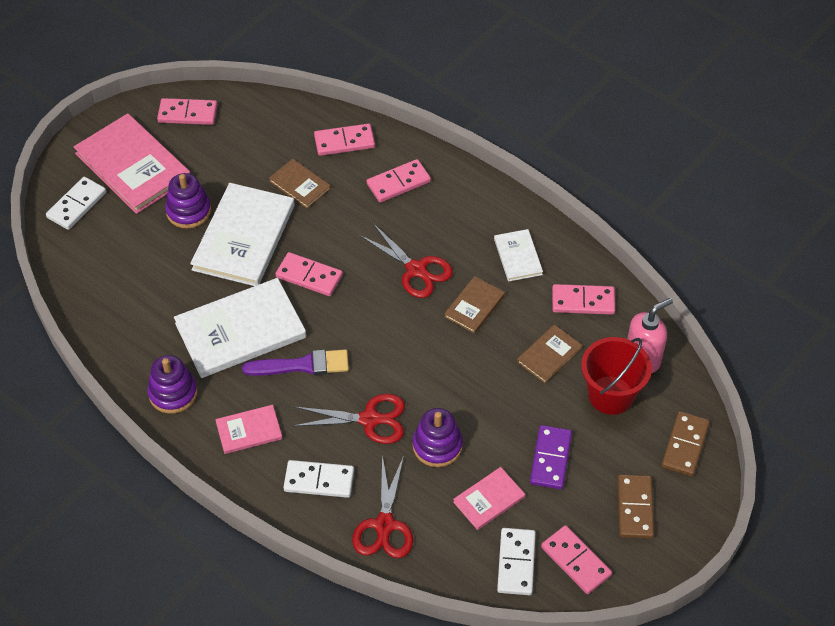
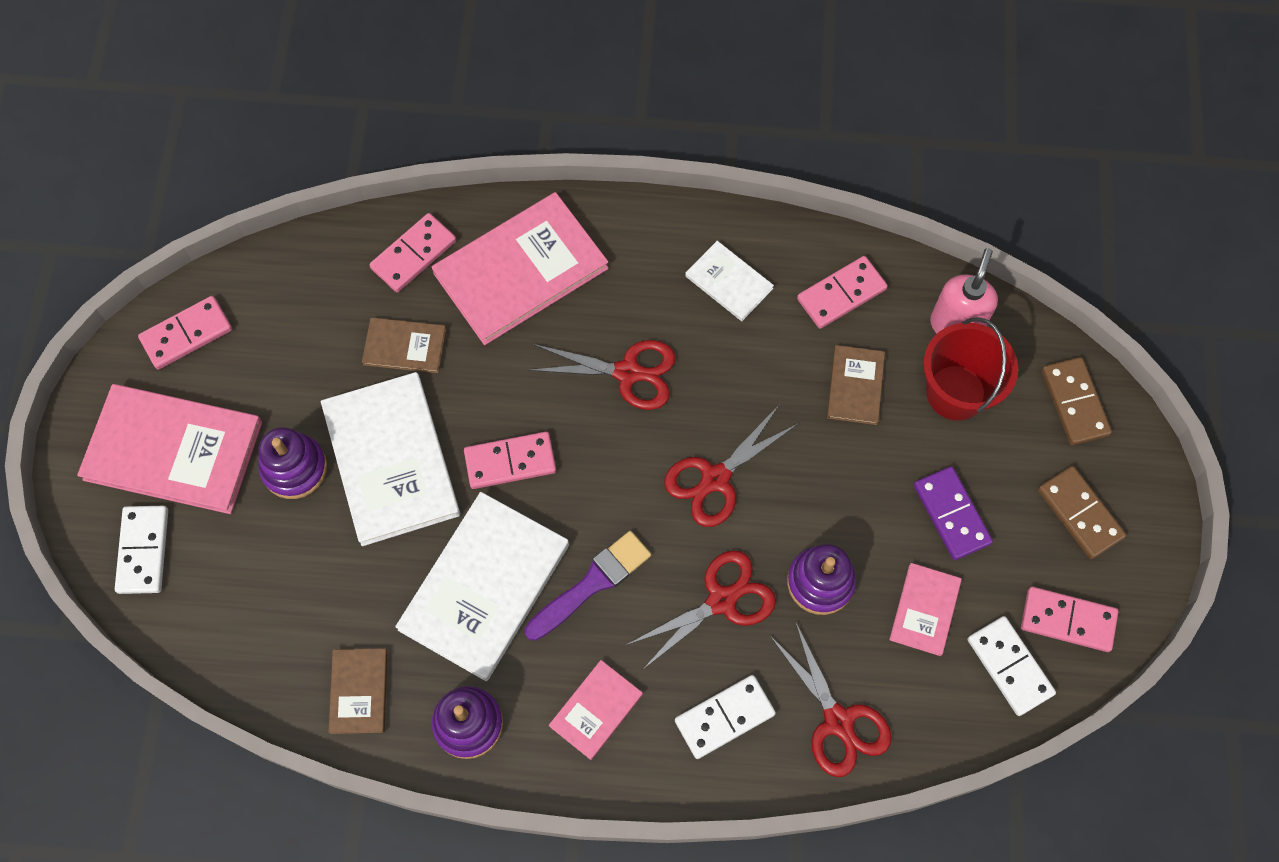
camera: 35 degrees left, 15 degrees up
pink domino [367,159,431,203] -> pink book [432,192,609,345]
brown book [444,276,505,334] -> brown book moved to [329,648,388,734]
none -> red scissors [664,405,799,527]

